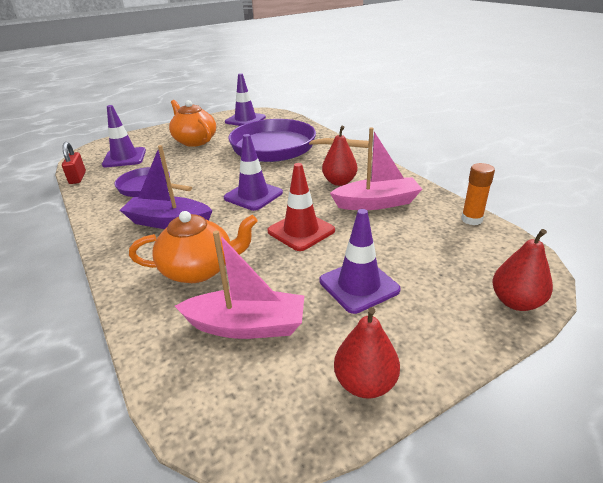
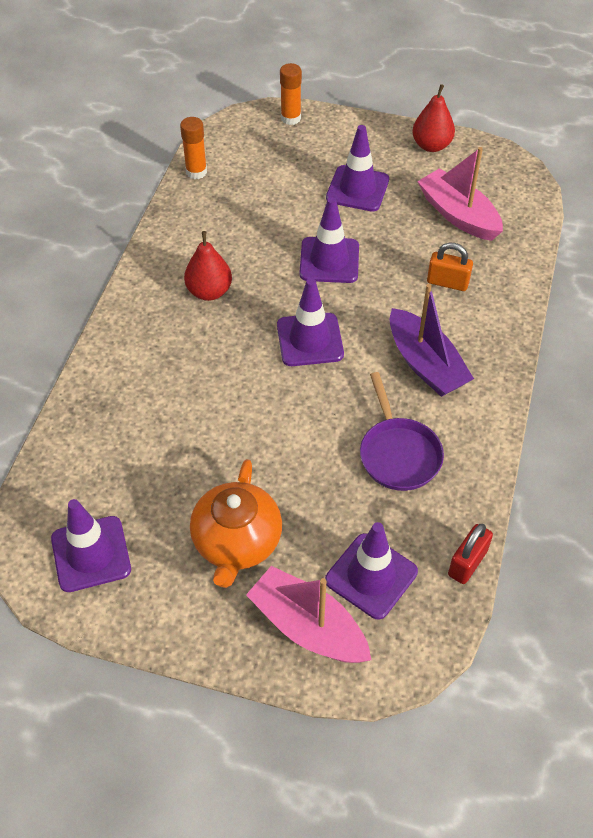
camera: 135 degrees left, 20 degrees up
orange teapot [129,211,258,283] -> orange padlock [427,243,473,291]
purple pan [229,119,369,162] -> none
red traffic cone [267,163,335,251] -> purple traffic cone [299,197,359,283]
pink boat [330,127,422,210] -> pink boat moved to [246,566,371,663]
red pear [492,229,553,311] -> orange glue stick [280,63,302,125]

